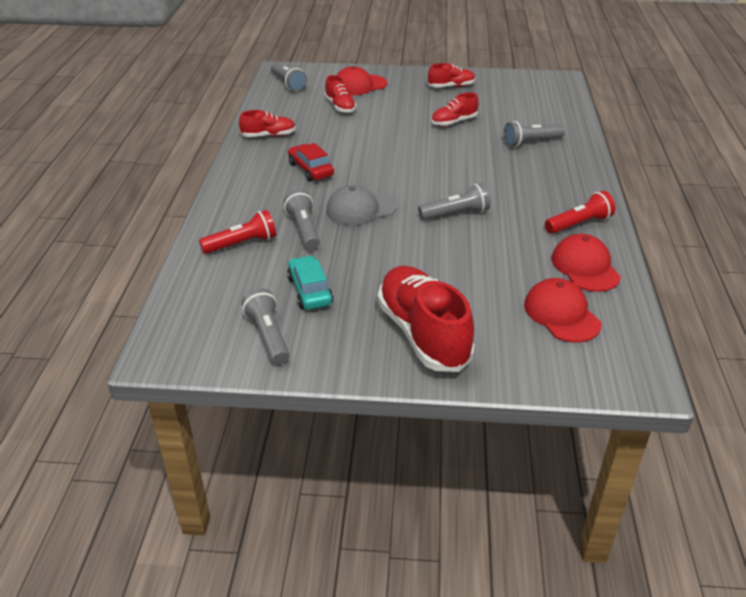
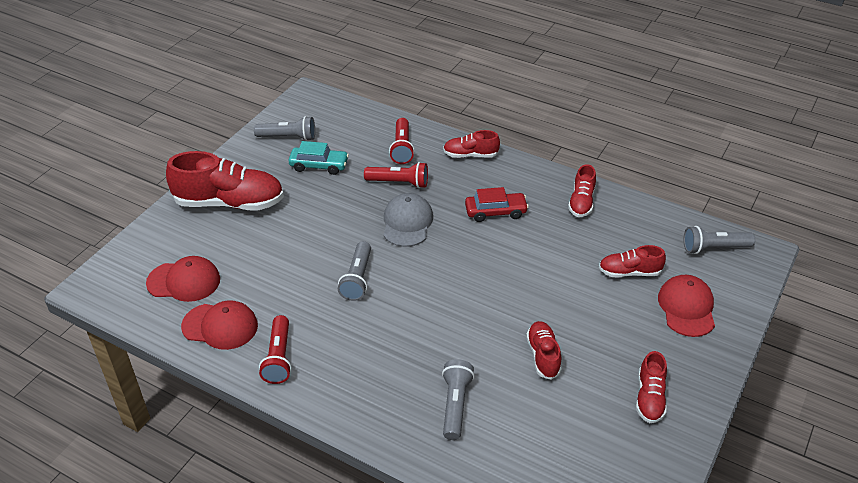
camera: 115 degrees right, 5 degrees up
grey flashlight [284,189,320,250] -> red flashlight [364,162,428,188]
none -> red shoe [443,130,500,158]

